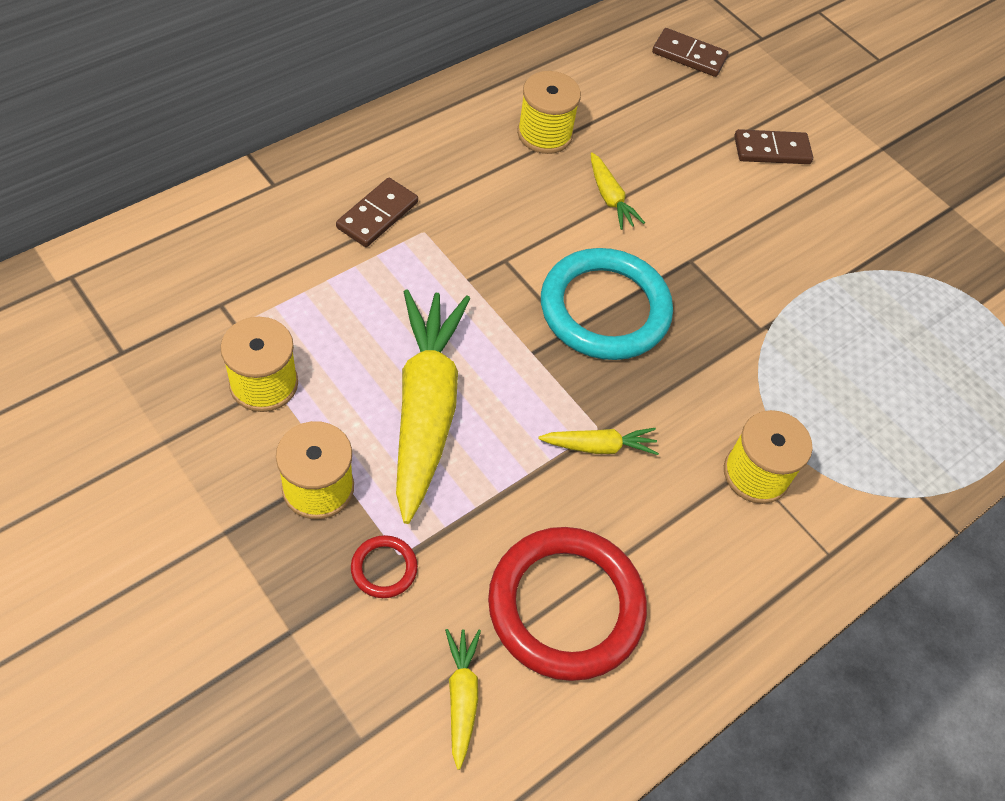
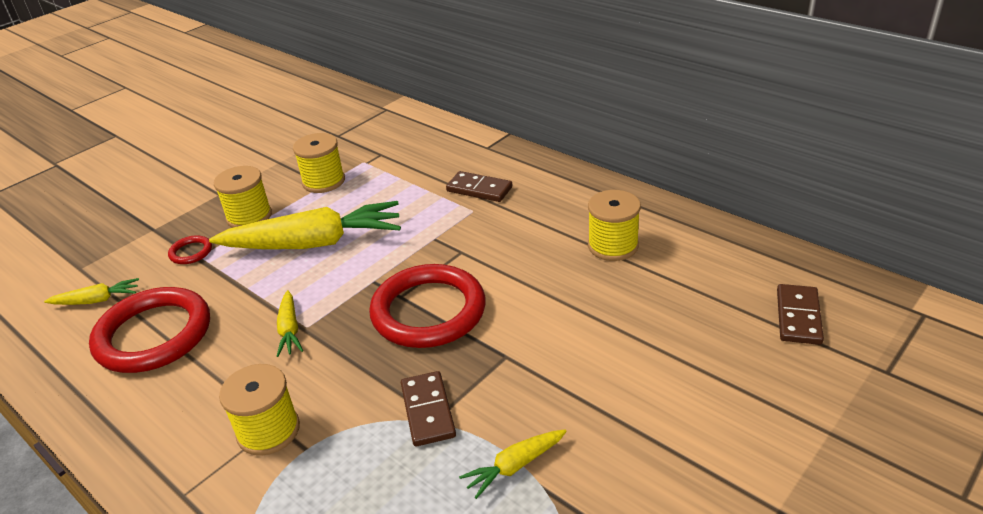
camera: 90 degrees right, 20 degrees down
turquoise ring [541,248,673,360] -> red ring [369,264,486,348]
yellow carrot [591,152,645,230] -> yellow carrot moved to [459,429,567,499]
brown domino [734,129,813,164] -> brown domino moved to [401,371,456,446]

